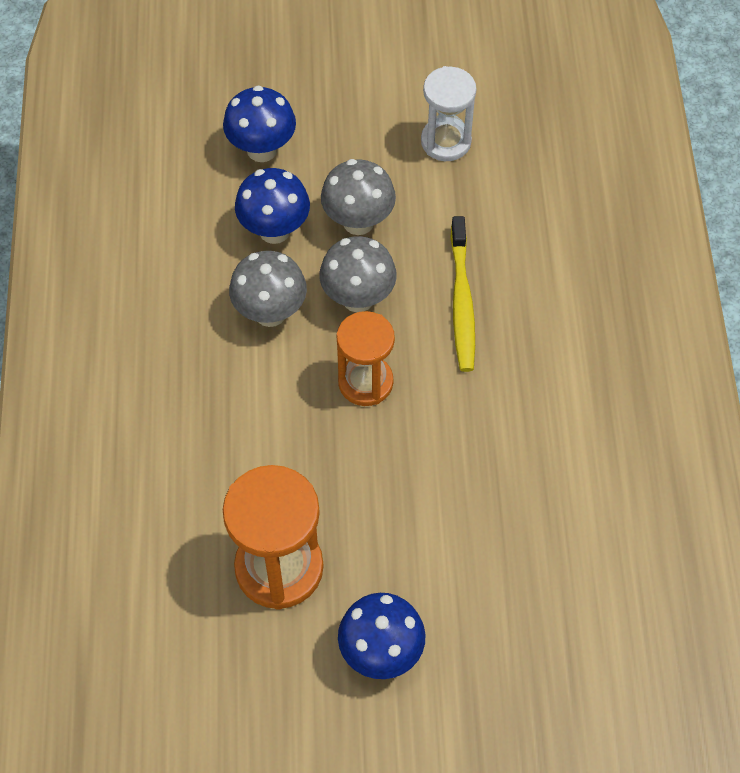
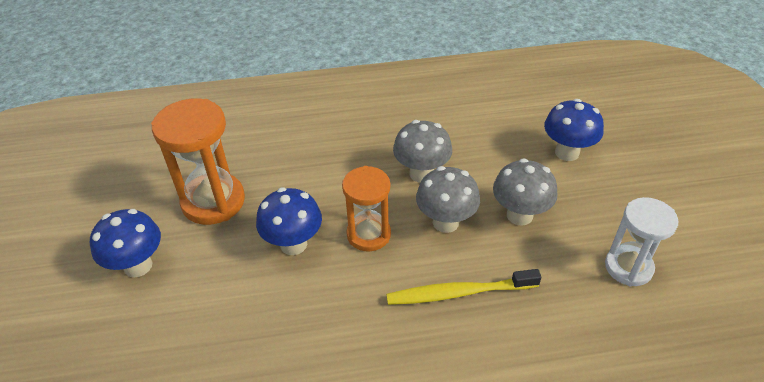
camera: 85 degrees right, 15 degrees down
blue mushroom [235,168,310,244] -> blue mushroom moved to [256,187,322,255]

